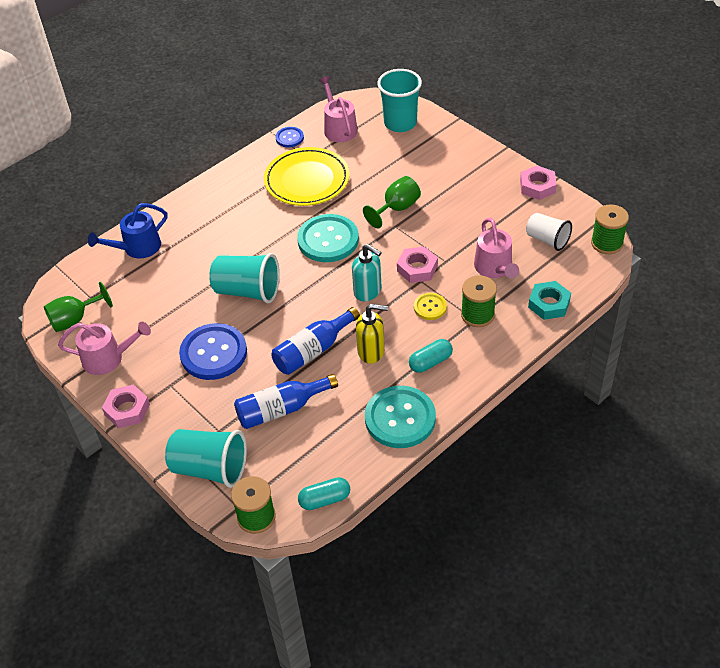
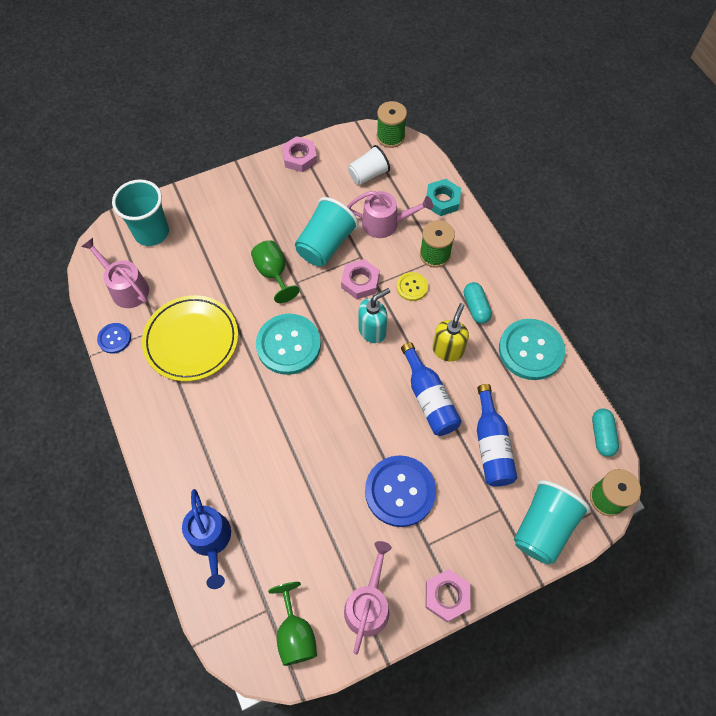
camera: 75 degrees left, 15 degrees up
turquoise cup [209,253,280,303] -> turquoise cup moved to [295,197,359,266]
pink watering can [319,76,358,142] -> pink watering can turned 45 degrees clockwise [81,238,149,308]

